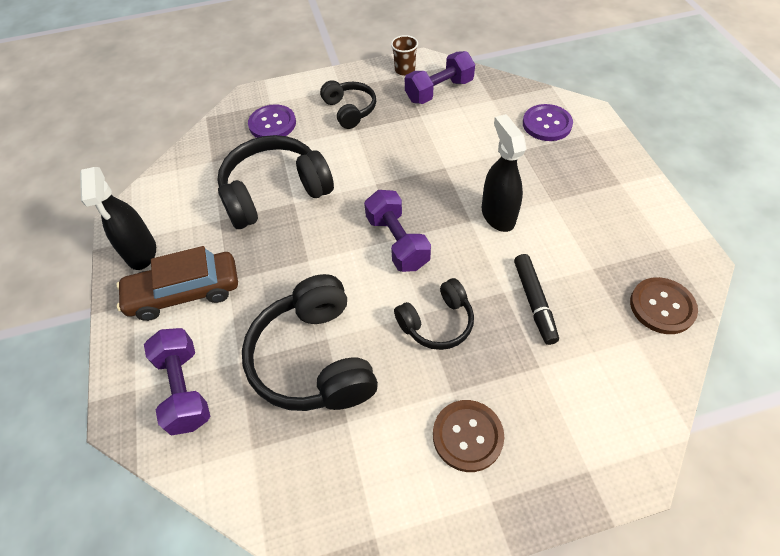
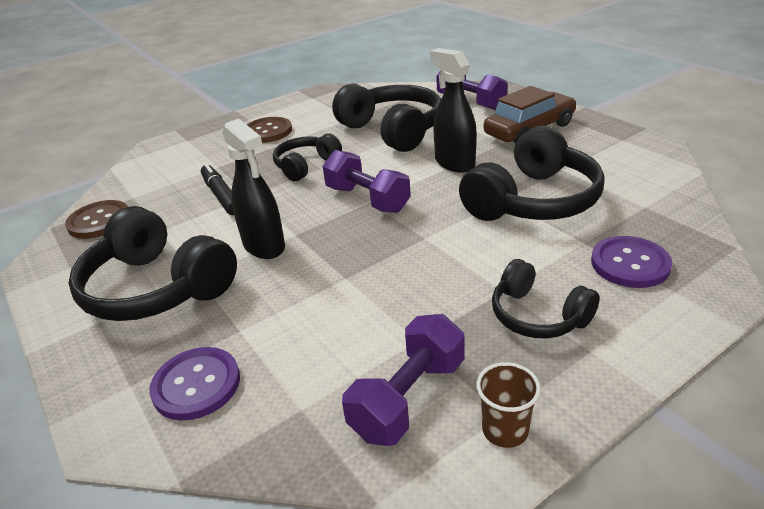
camera: 160 degrees right, 20 degrees down
black spray bottle [80,167,156,270] -> black spray bottle moved to [430,48,477,172]
none -> black headphones [68,206,237,321]

